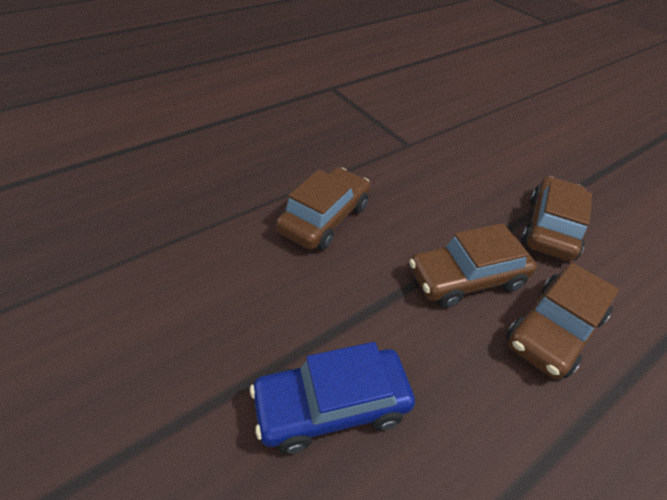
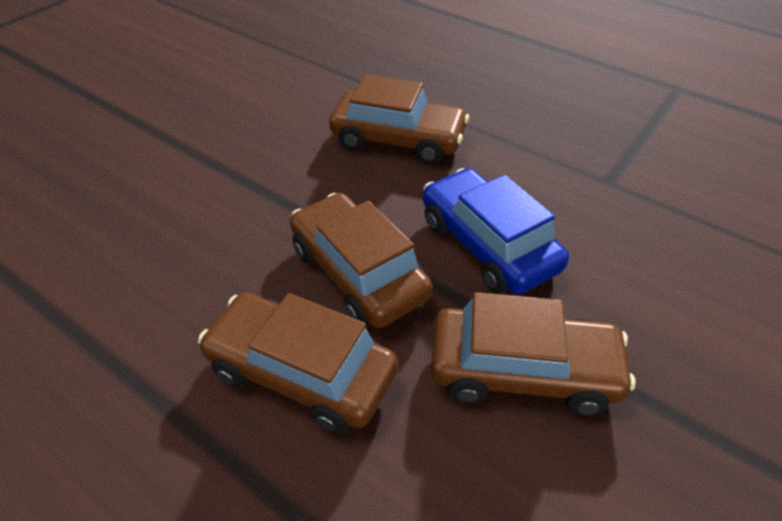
camera: 75 degrees right, 0 degrees up
blue car [250,342,415,453] -> blue car moved to [423,168,569,294]

